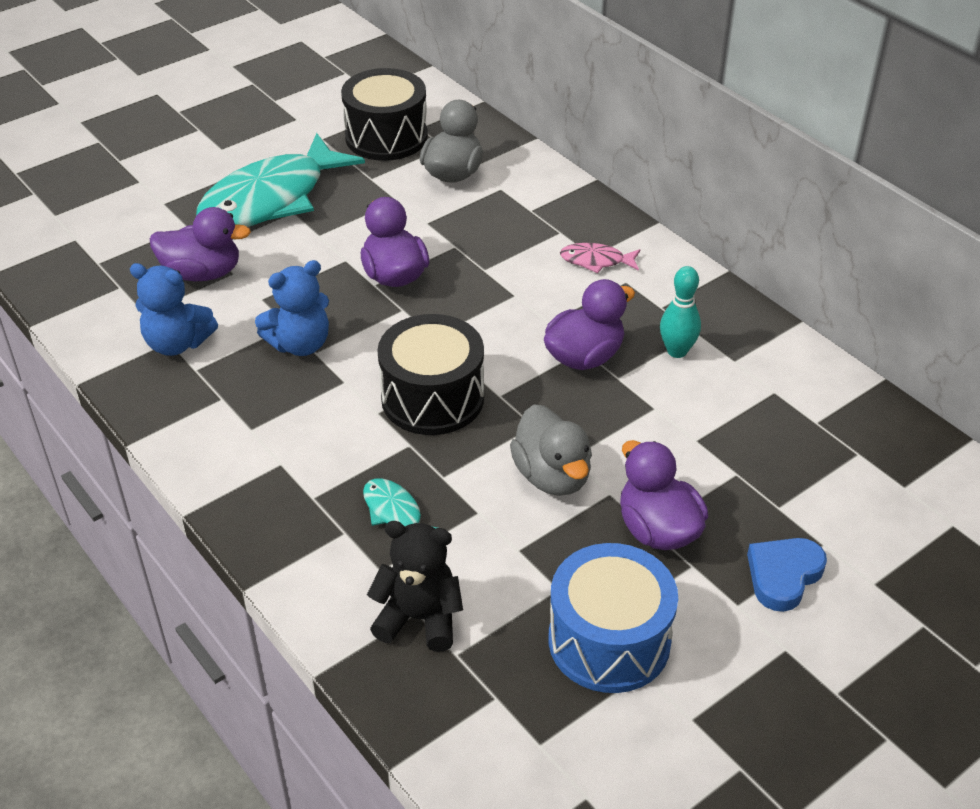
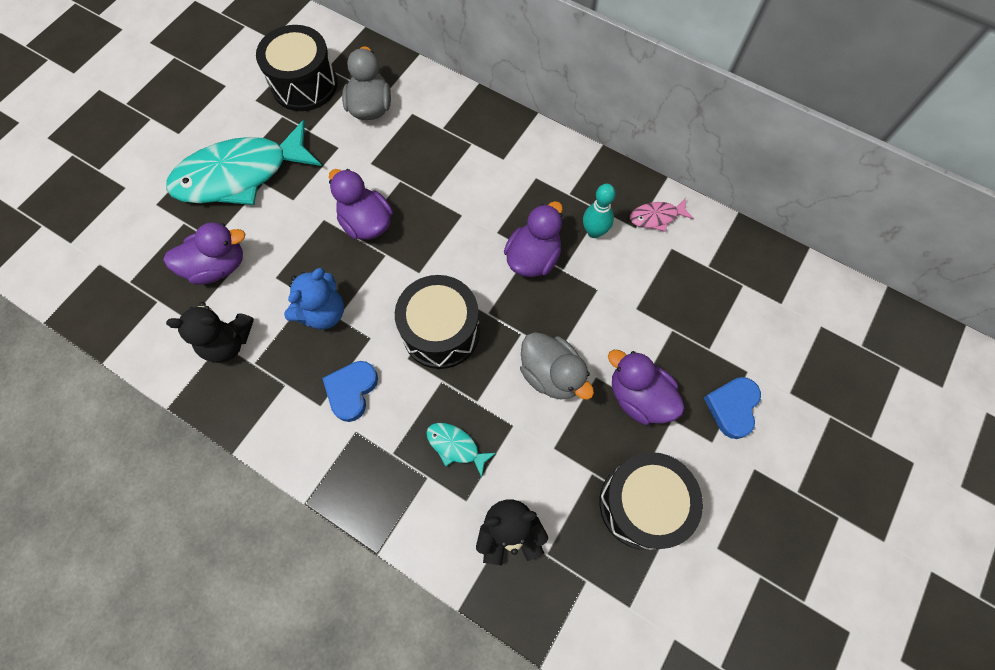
camera: 20 degrees left, 25 degrees up
blue teddy bear [130,263,218,356] -> black teddy bear [166,302,254,363]
turquoise fish [196,133,365,227] -> turquoise fish turned 45 degrees clockwise [166,120,322,205]
blue drum [549,543,678,693] -> black drum [599,452,703,550]
pink fish [560,243,640,273] -> pink fish moved to [630,198,694,232]
none -> blue heart [322,361,378,422]

